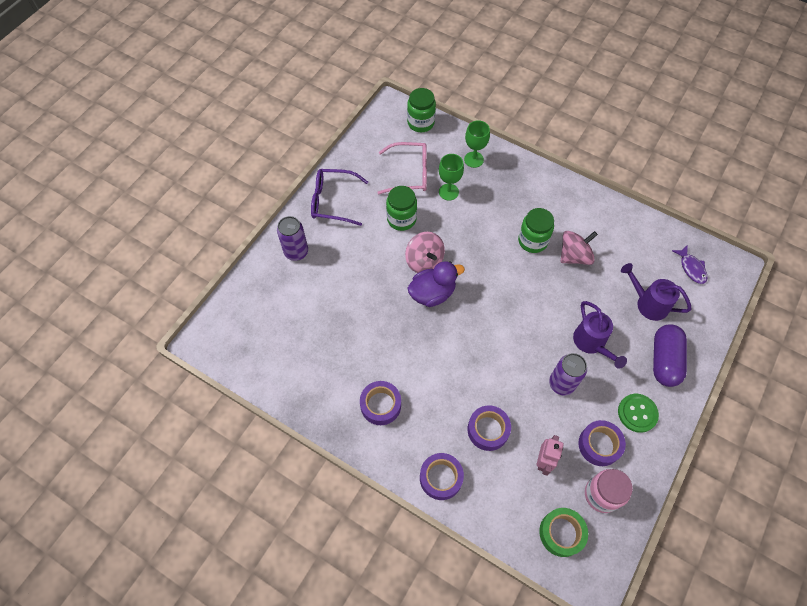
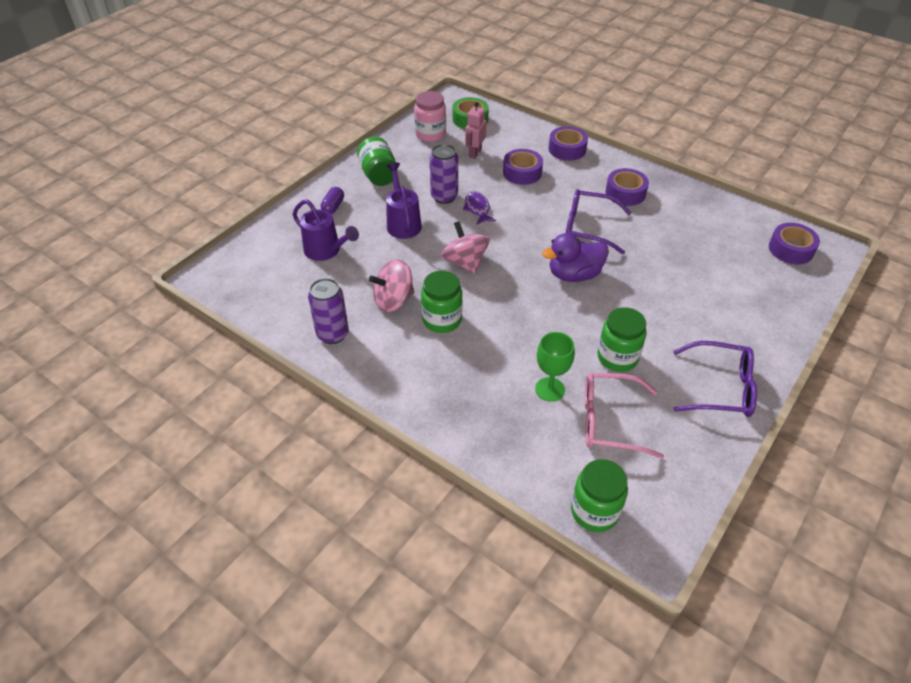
camera: 175 degrees left, 15 degrees down
purple can [277,216,308,261] -> purple can moved to [308,278,349,344]
pink spinning top [405,232,445,273] -> pink spinning top moved to [441,221,490,274]
green goblet [464,120,490,168] -> none
purple tape [578,420,626,466] -> purple tape moved to [769,223,820,264]
green button [618,394,659,433] -> green jar [357,137,396,186]
purple capsule [653,324,687,387] -> purple capsule [321,187,344,214], size x0.52
purple fish [672,245,707,284] -> purple fish moved to [463,191,496,225]
none -> purple glasses [566,189,632,254]

